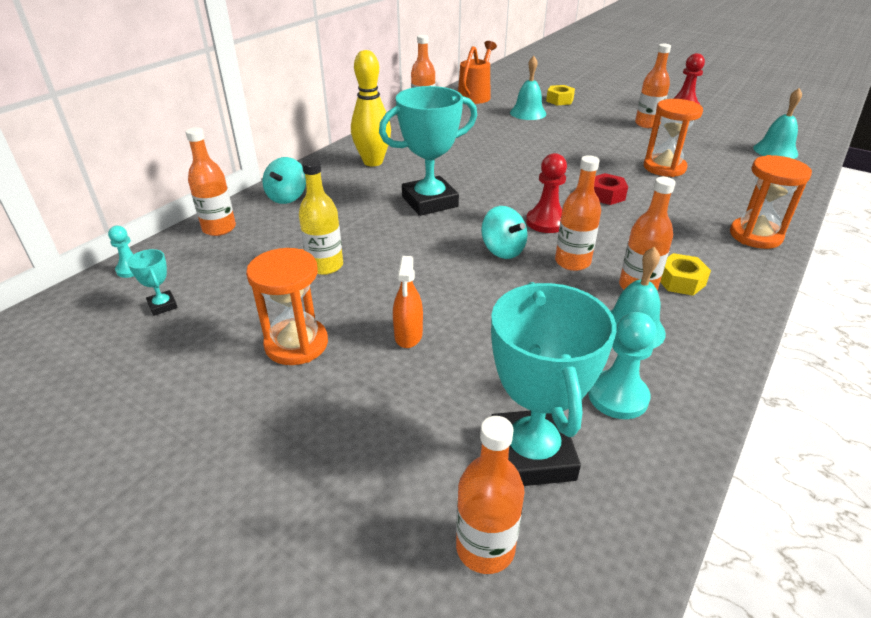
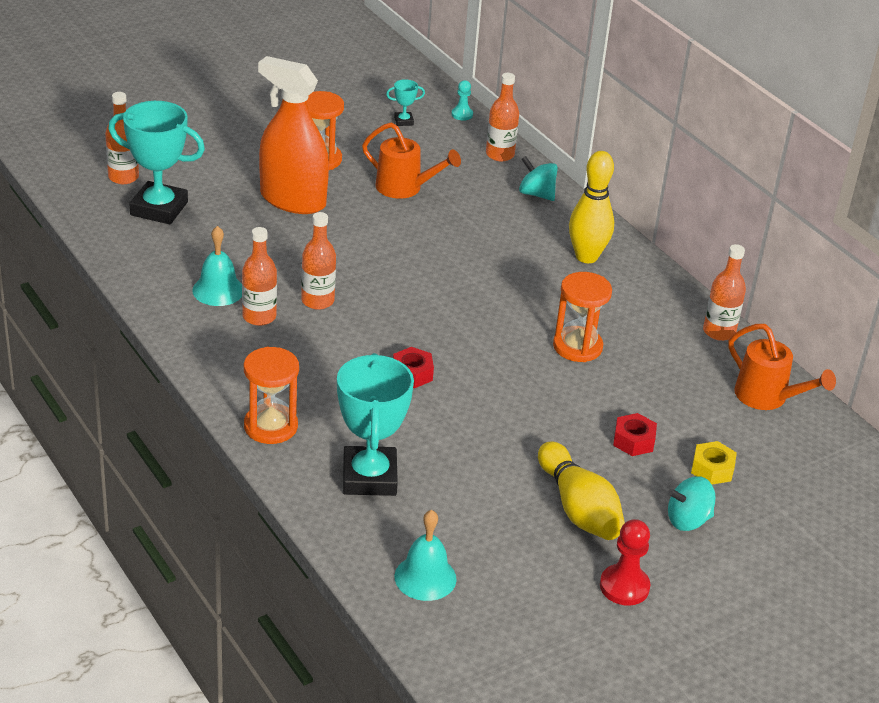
camera: 110 degrees right, 0 degrees up
yellow bottle [299,159,343,275] -> orange watering can [362,122,461,199]
turquoise trophy [379,86,477,216] -> turquoise trophy moved to [337,353,414,496]
orange spray bottle [393,256,423,348] -> orange spray bottle [258,56,329,214], size x2.27
turquoise spinning top [481,206,527,259] -> turquoise spinning top moved to [668,476,715,531]
turquoise bell [510,56,547,120] -> none
red pawn [526,153,567,233] -> none
turquoise pawn [588,312,656,419] -> none
orange bottle [635,44,671,128] -> yellow bowling pin [538,441,625,540]
orange hourglass [644,99,703,177] -> orange hourglass moved to [553,272,612,362]
yellow nut [660,253,711,296] -> none
none -> red nut [613,413,657,456]

